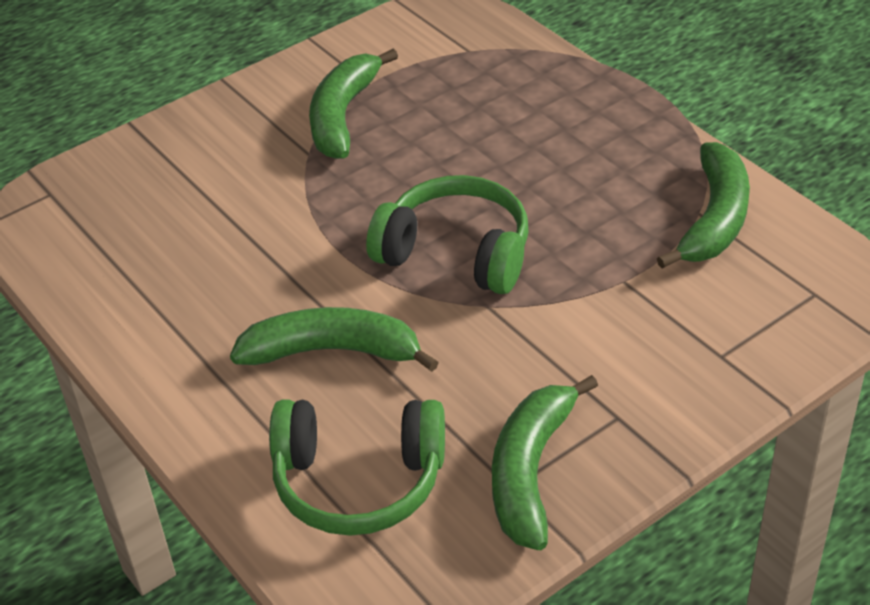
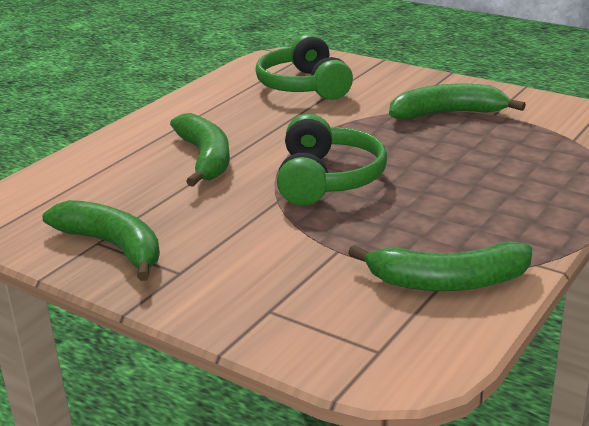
camera: 70 degrees right, 15 degrees down
green headphones [269,400,445,536] -> green headphones moved to [255,34,353,100]
green banana [492,375,598,550] -> green banana turned 45 degrees clockwise [42,200,160,281]

